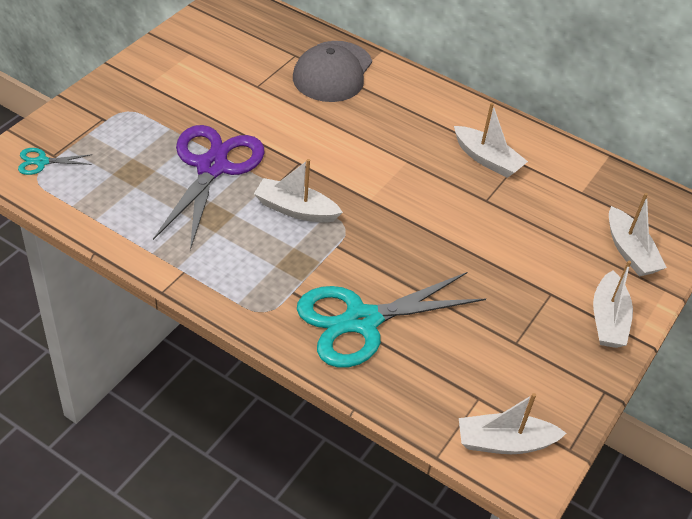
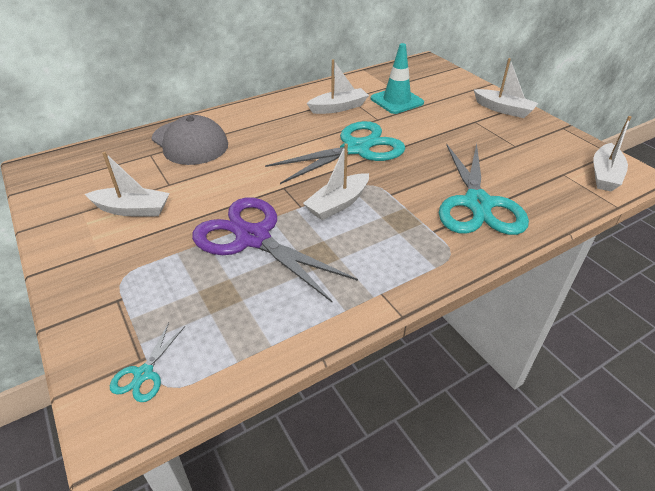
camera: 60 degrees left, 5 degrees down
white boat [609,193,667,276] -> white boat moved to [85,152,170,216]
none -> turquoise scissors [265,121,405,184]
none -> turquoise traffic cone [371,43,424,114]

